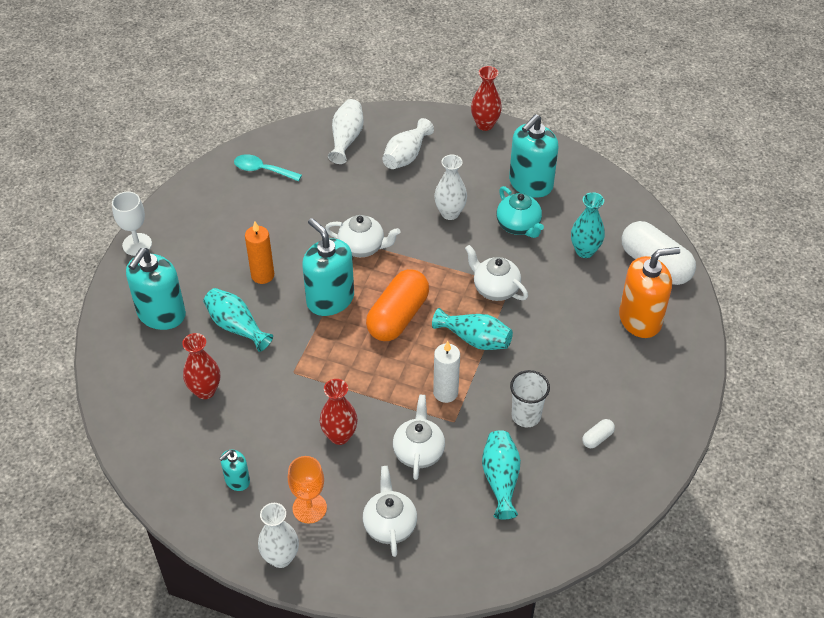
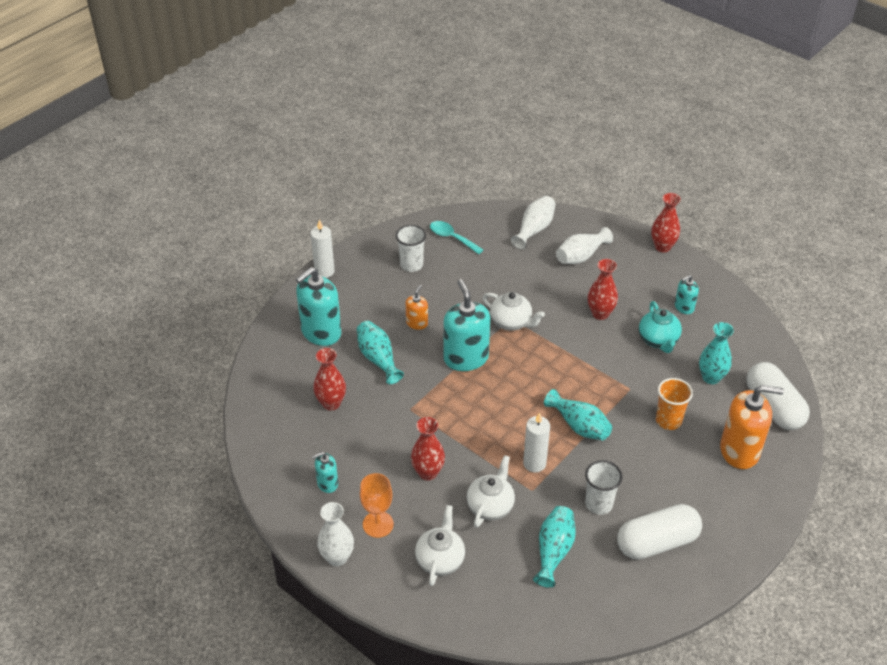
camera: 20 degrees right, 5 degrees down
white goblet [112,191,152,256] -> white candle [310,220,335,278]
orange candle [245,222,274,284] -> orange soap dispenser [405,285,428,330]
orange capsule [366,269,429,341] -> none
white vase [434,155,467,220] -> red vase [588,259,618,320]
white teapot [465,245,528,301] -> none
turquoise soap dispenser [509,114,558,198] -> turquoise soap dispenser [675,275,699,314], size x0.51
white capsule [582,419,615,448] -> white capsule [617,504,702,560], size x2.41
none -> white cup [395,225,426,272]
none -> orange cup [656,378,693,430]

